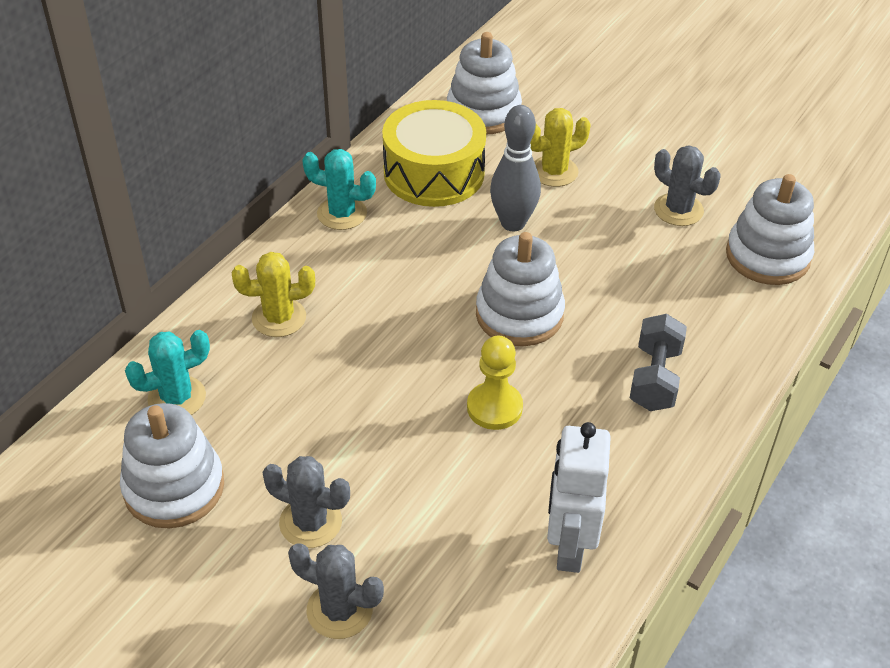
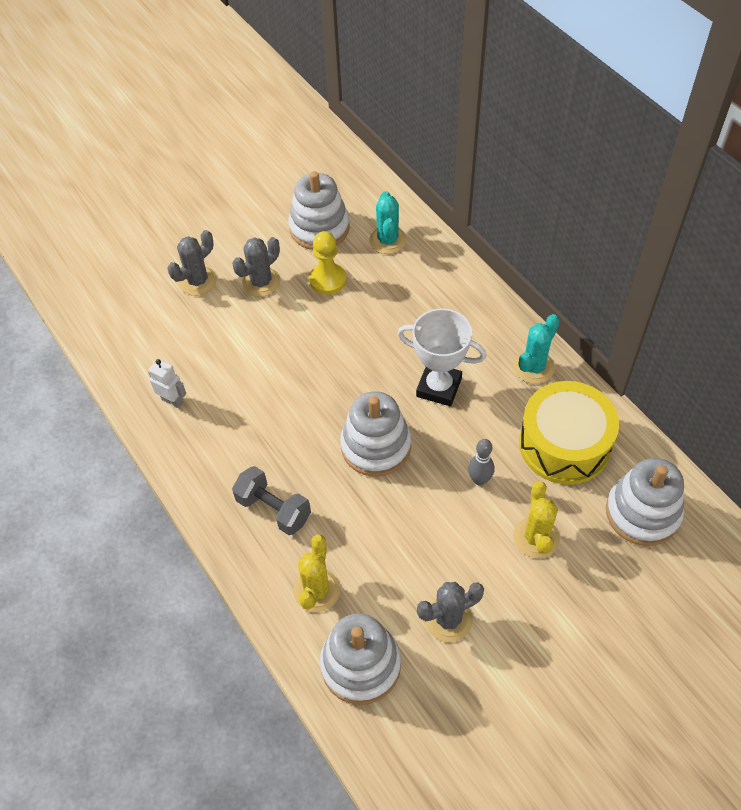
camera: 115 degrees right, 10 degrees up
yellow cactus [232,252,315,337] -> yellow cactus moved to [293,534,340,612]
yellow pawn [467,336,523,430] -> yellow pawn moved to [309,231,347,295]
grey bowling pin [490,105,541,231] -> grey bowling pin [468,439,494,486], size x0.60
white robot [547,422,611,573] -> white robot [148,359,186,408], size x0.55
none -> white trophy [397,308,486,406]

